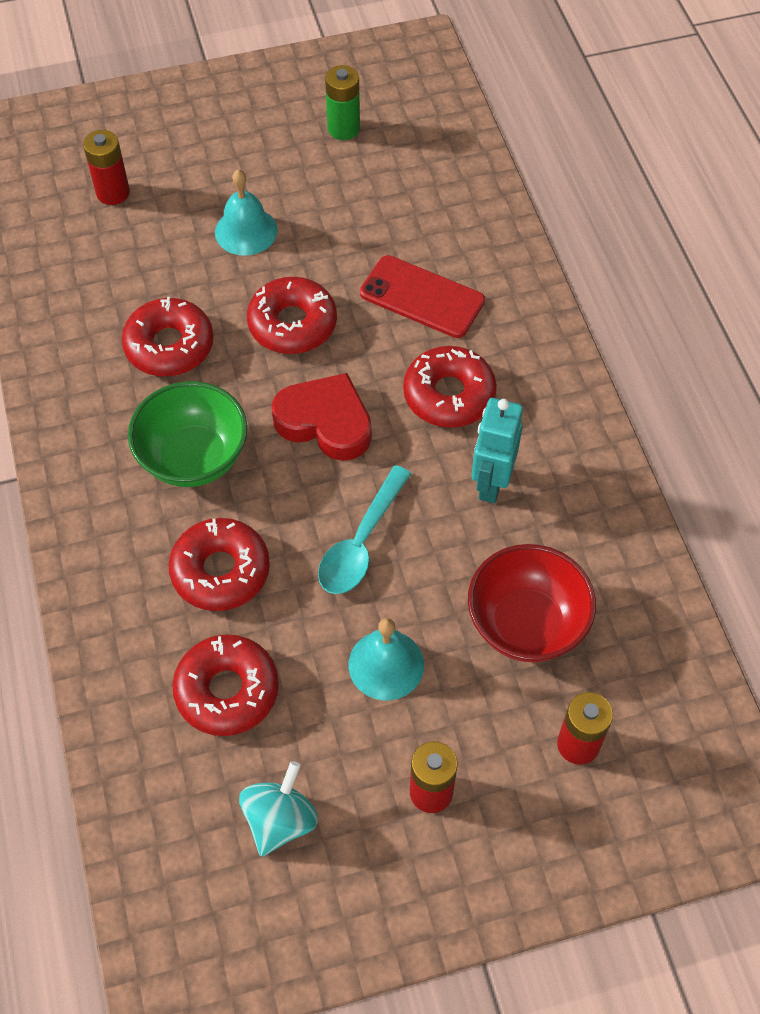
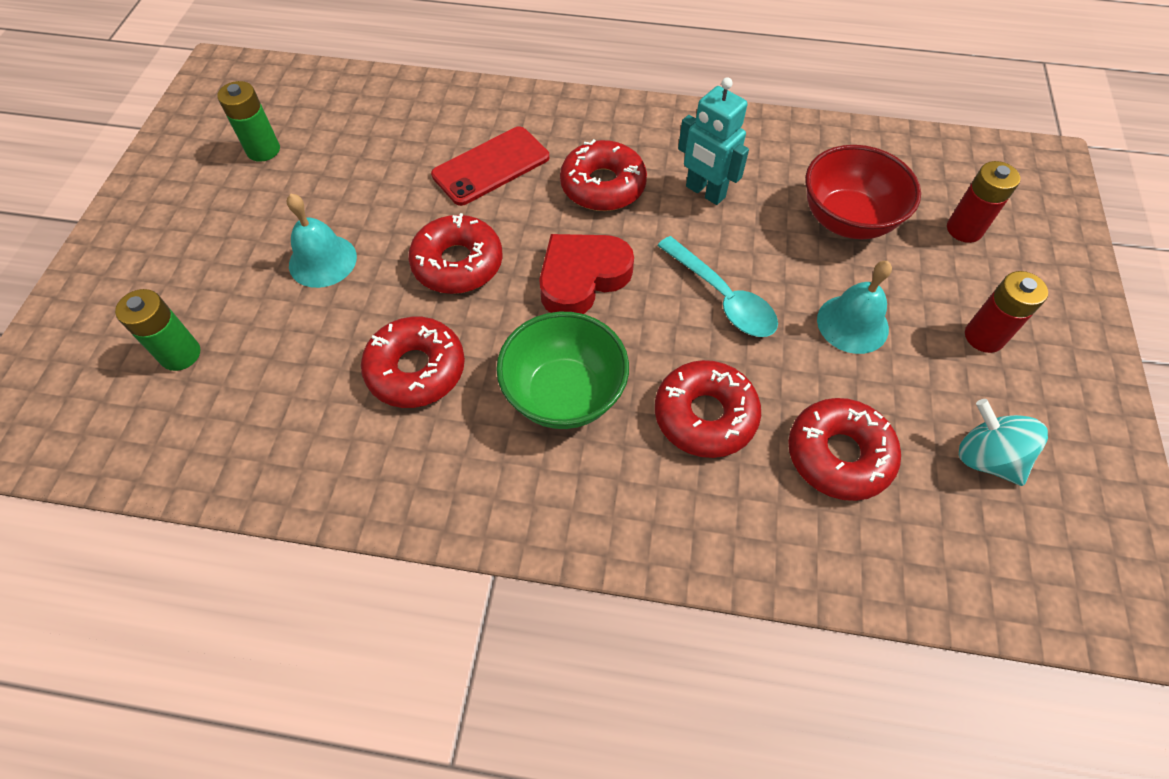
camera: 65 degrees left, 0 degrees up
red battery [83,130,130,205] -> green battery [115,289,200,371]

